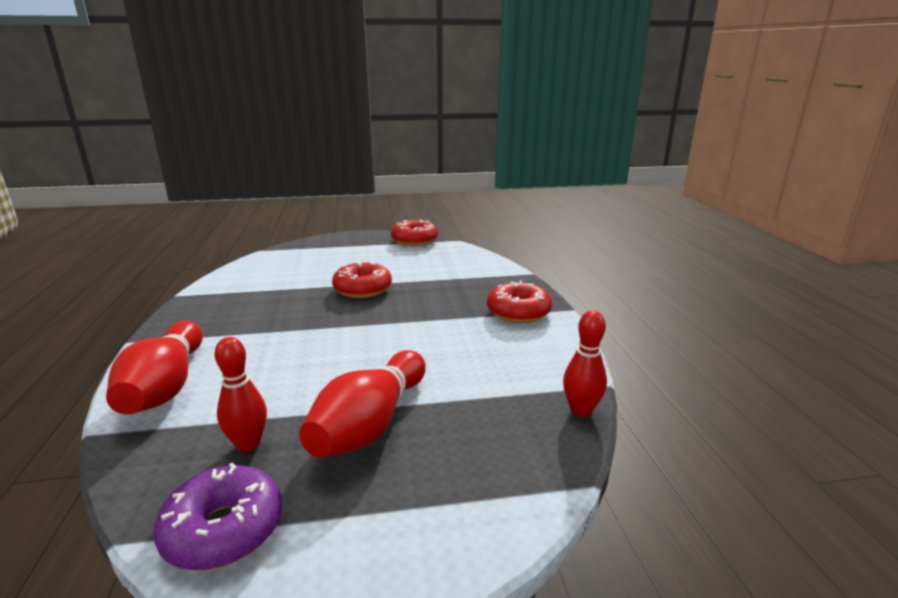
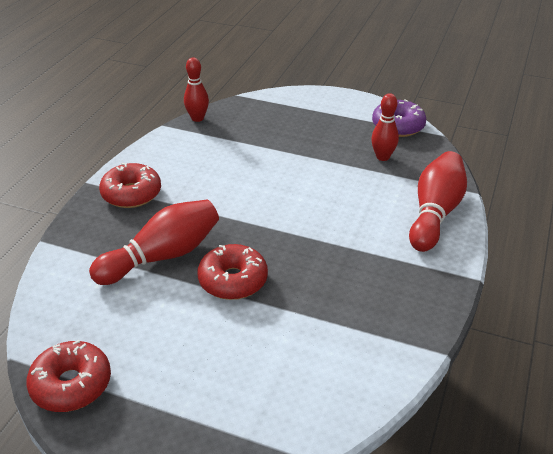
camera: 150 degrees left, 15 degrees up
red bowling pin [299,350,426,458] -> red bowling pin moved to [89,200,219,285]

